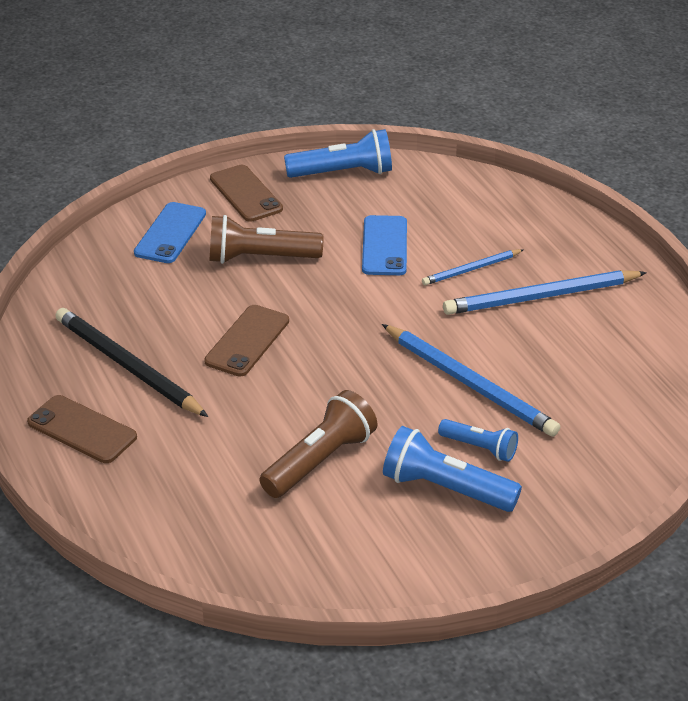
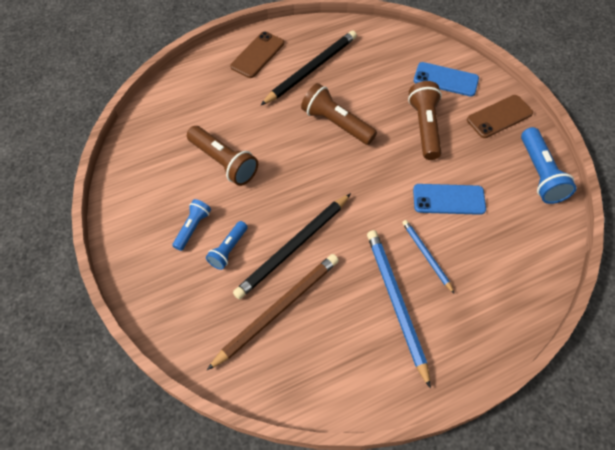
camera: 90 degrees right, 20 degrees up
brown phone [204,305,289,377] -> brown flashlight [301,83,377,145]
blue pencil [382,324,560,437] -> black pencil [233,193,351,300]
blue flashlight [383,426,522,512] -> blue flashlight [172,199,211,251], size x0.60
none -> brown pencil [207,254,339,370]

